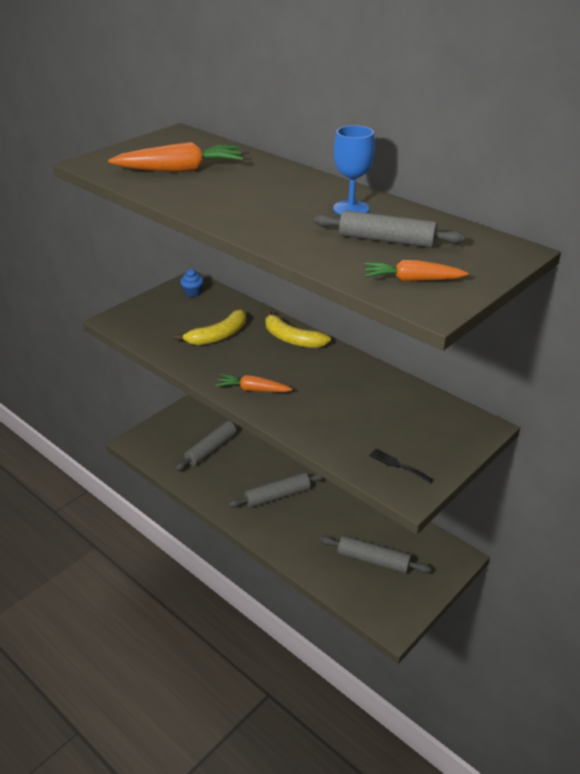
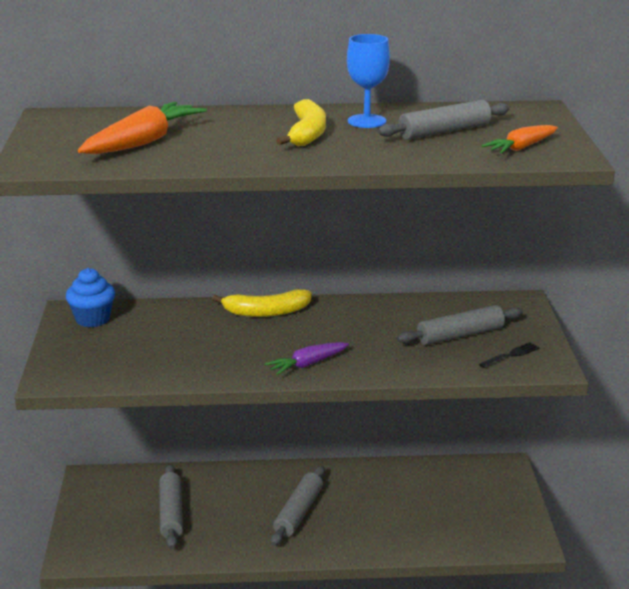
camera: 45 degrees left, 10 degrees down
yellow banana [174,310,246,345] -> yellow banana moved to [276,99,326,146]
blue cupcake [180,269,204,297] -> blue cupcake [66,268,115,327], size x1.57
orange carrot [215,374,293,392] -> purple carrot [265,342,349,375]
grey rolling pin [319,536,431,573] -> grey rolling pin moved to [397,305,523,345]
black fork [369,448,433,484] -> black fork turned 150 degrees clockwise [479,342,540,368]

